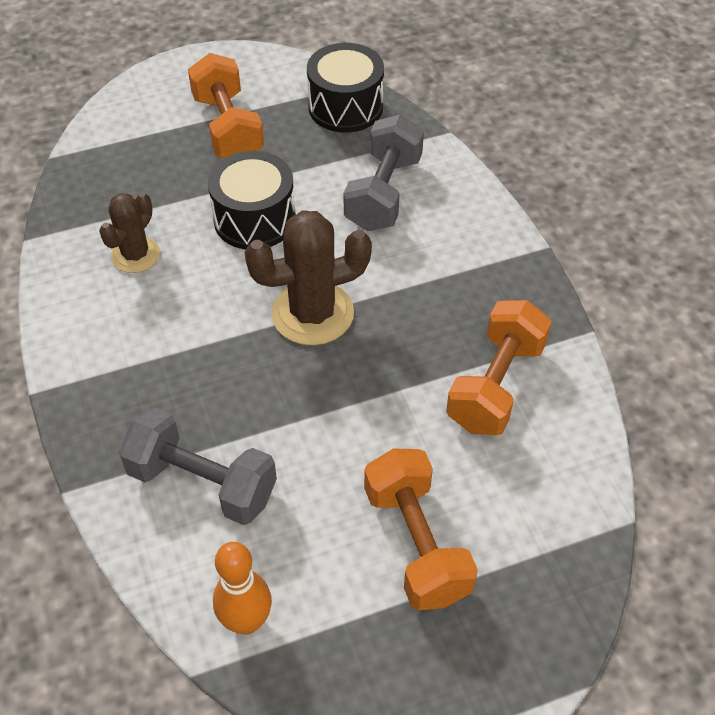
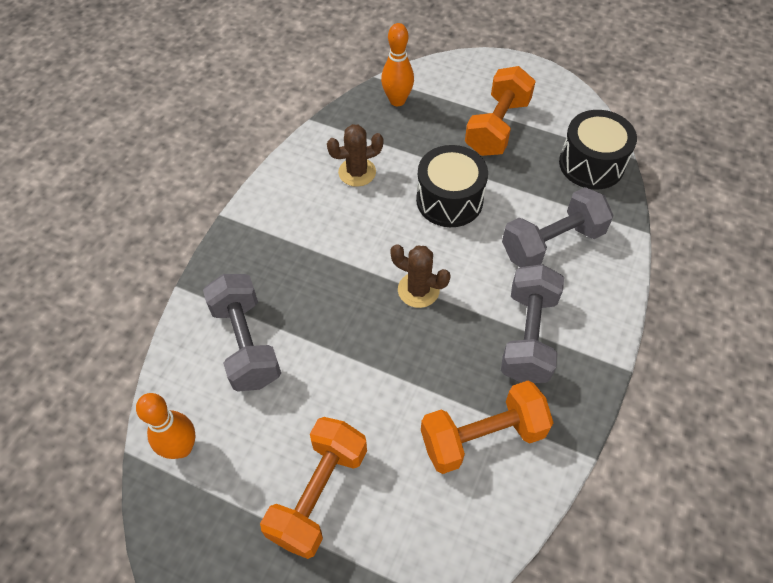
camera: 45 degrees right, 5 degrees up
brown cactus [245,210,372,345] -> brown cactus [390,244,450,308], size x0.62
none -> orange bowling pin [381,23,414,106]
none -> grey dumbbell [501,264,564,383]

